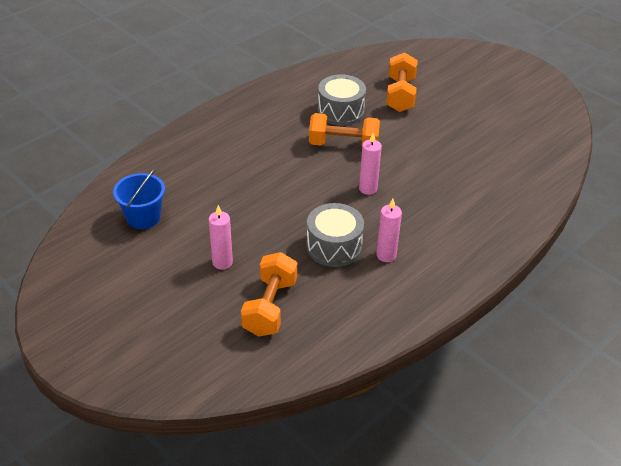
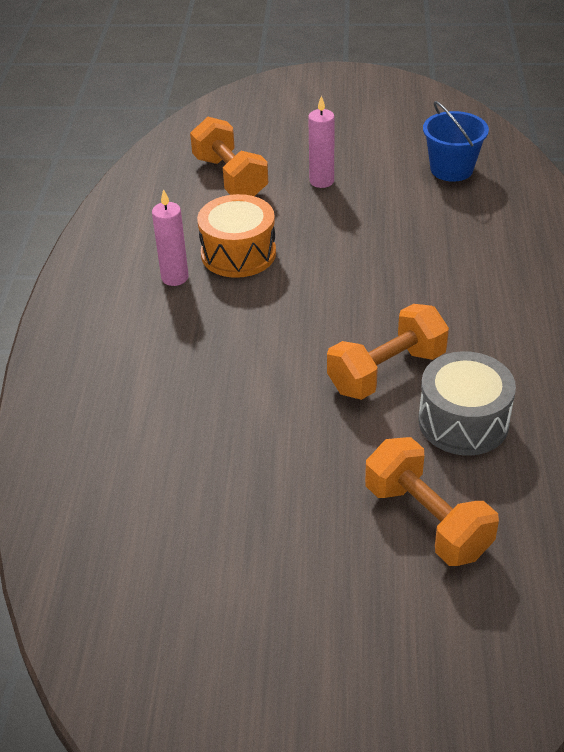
camera: 140 degrees right, 0 degrees up
grey drum [306,203,364,267] -> orange drum [197,194,276,278]
pink candle [359,133,382,195] -> none

